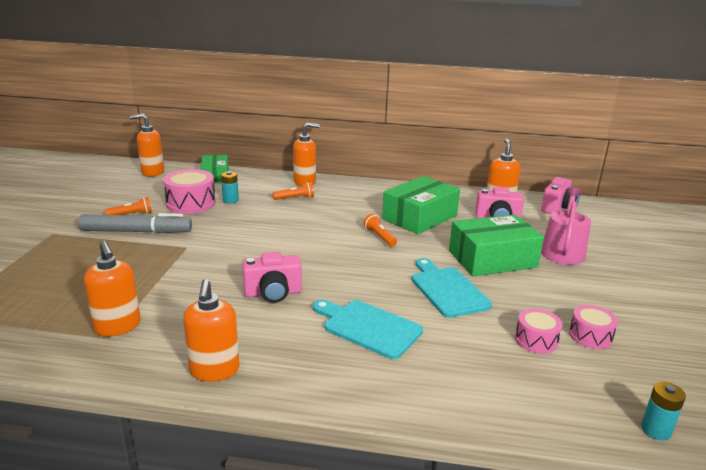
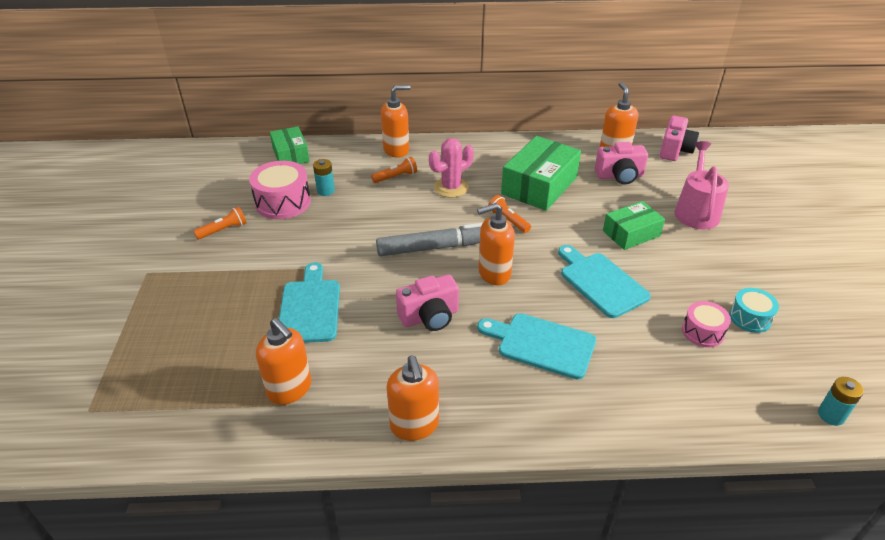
camera: 10 degrees left, 15 degrees up
grey marker [78,213,192,233] -> grey marker moved to [376,223,482,256]
orange soap dispenser [130,114,164,177] -> orange soap dispenser moved to [477,203,515,285]
green box [449,214,544,276] -> green box [603,201,665,250], size x0.62
pink drum [569,305,618,349] -> turquoise drum [729,288,779,333]
none -> turquoise cutting board [279,262,340,343]
none -> pink cactus [429,138,474,198]

